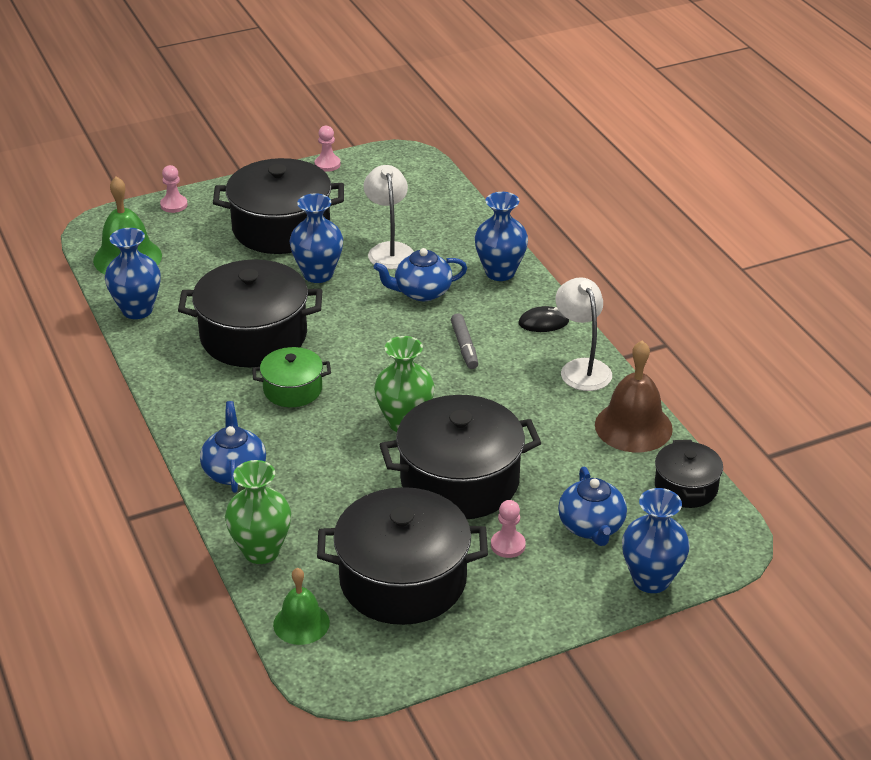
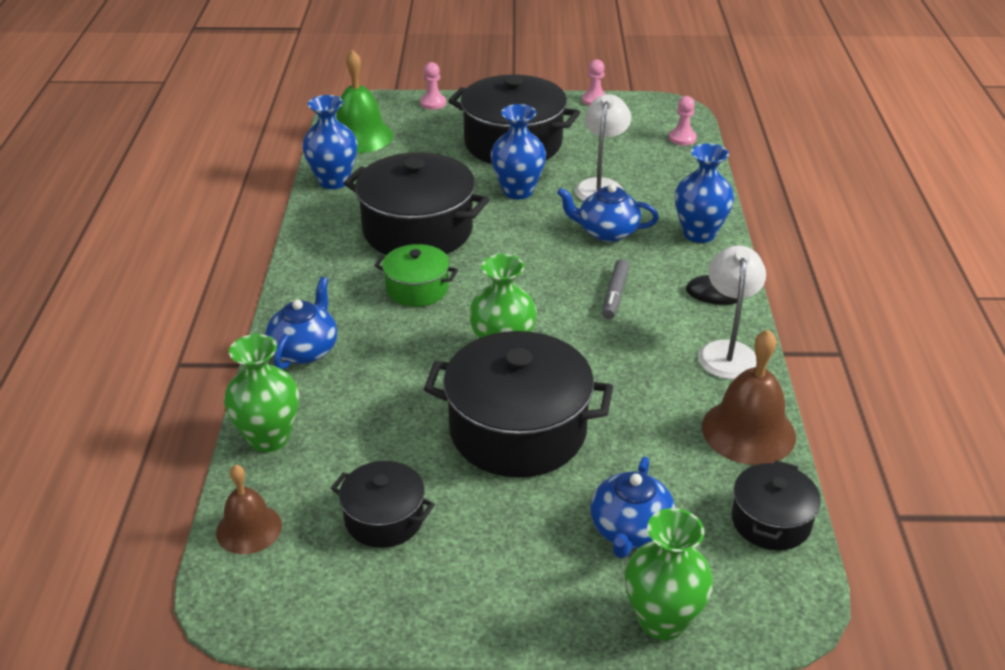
camera: 25 degrees right, 0 degrees up
green bell [273,568,330,645] -> brown bell [216,465,282,554]
black pot [317,487,488,625] -> black pot [331,461,435,548], size x0.53
pink pawn [491,500,526,558] -> pink pawn moved to [669,96,697,146]
blue vase [622,488,690,593] -> green vase [624,508,713,640]

